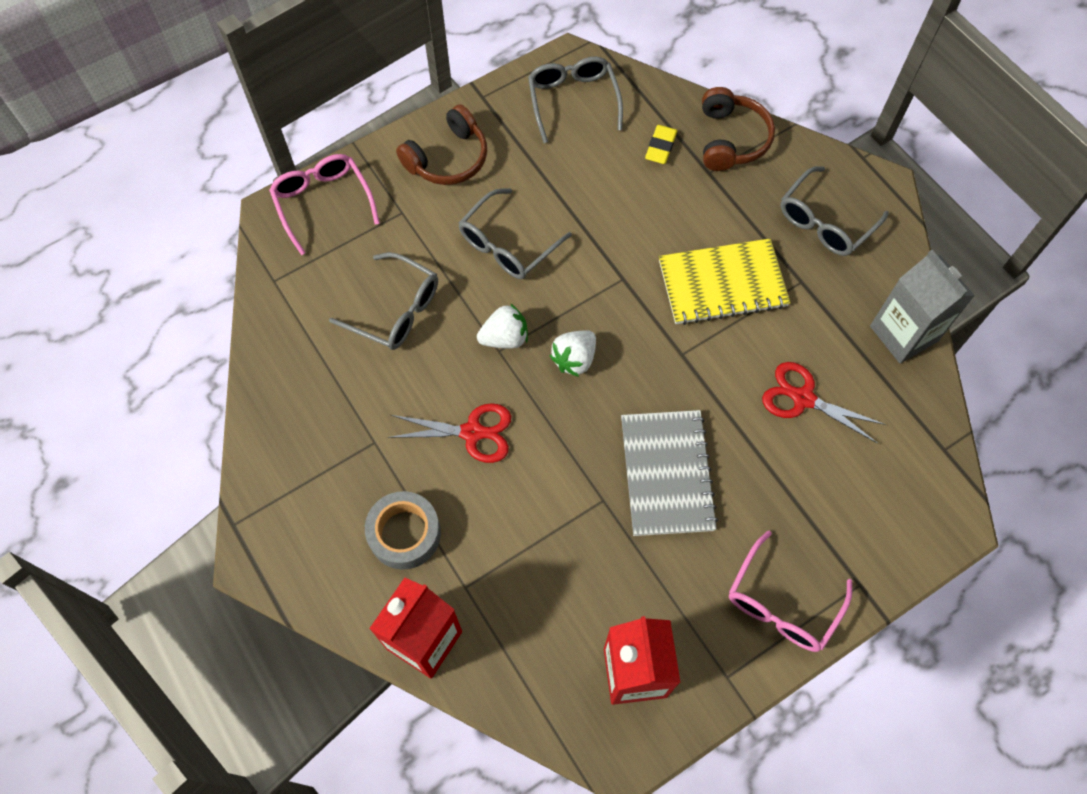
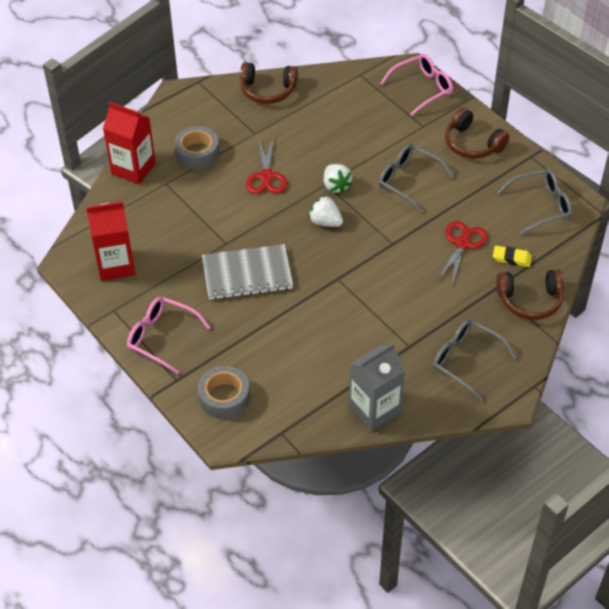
camera: 85 degrees right, 15 degrees down
grey glasses [329,252,438,350] -> none
yellow notebook [659,238,791,325] -> none
red scissors [762,362,886,444] -> red scissors moved to [437,221,488,286]
none -> grey tape [198,366,250,419]
none -> brown headphones [240,62,298,104]

